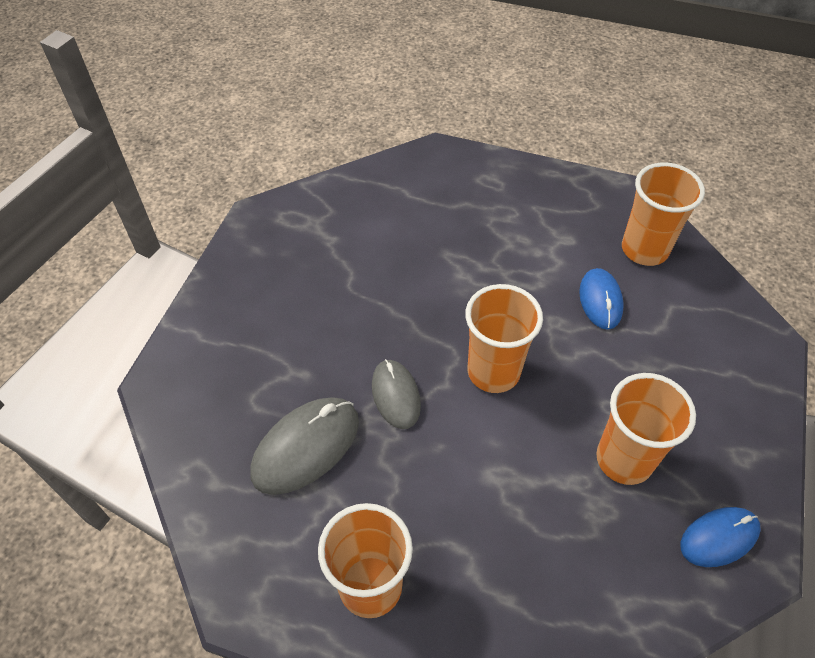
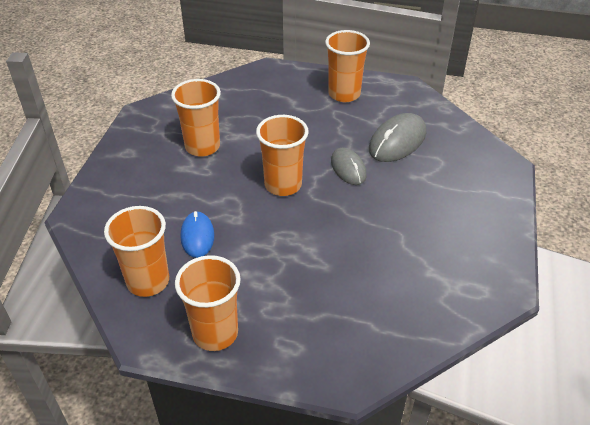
camera: 175 degrees right, 10 degrees down
blue mouse [681,507,761,567] -> none
none -> orange cup [175,255,241,351]

